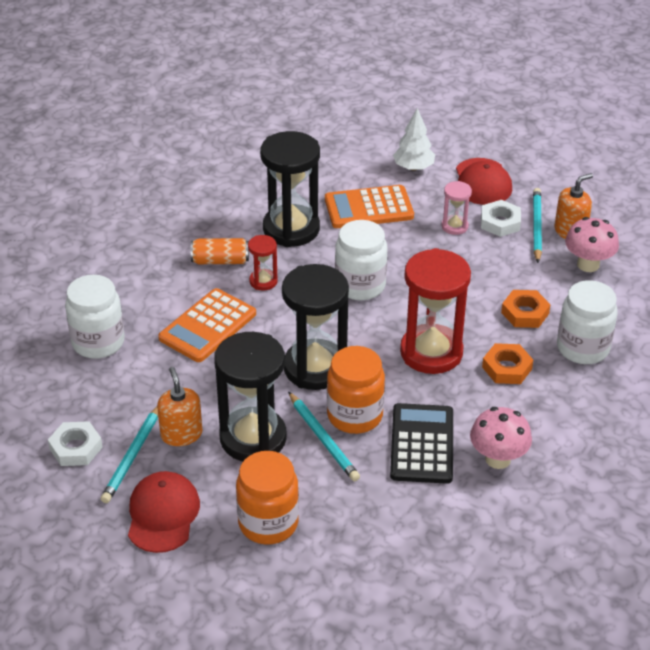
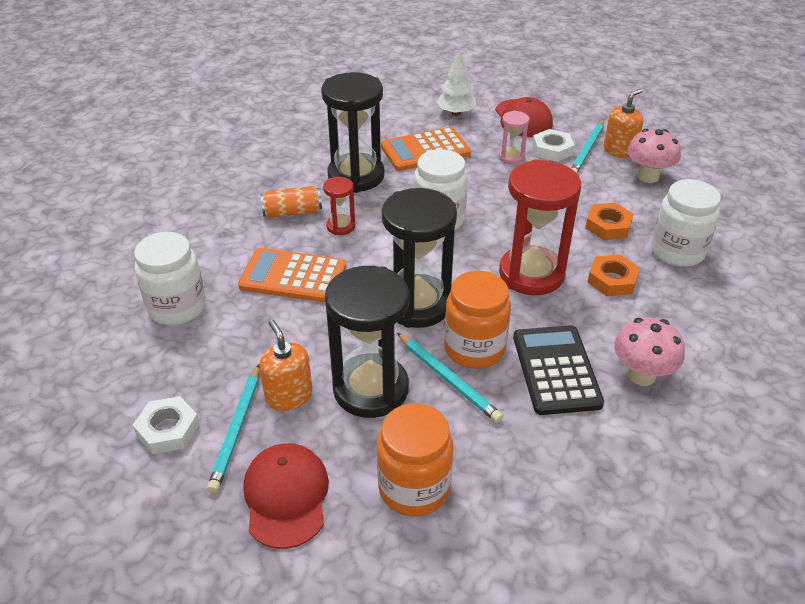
camera: 10 degrees left, 0 degrees up
orange calculator [158,288,256,362] -> orange calculator turned 75 degrees clockwise [238,248,346,302]
turquoise pencil [533,188,542,263] -> turquoise pencil turned 150 degrees counterclockwise [571,120,604,173]

